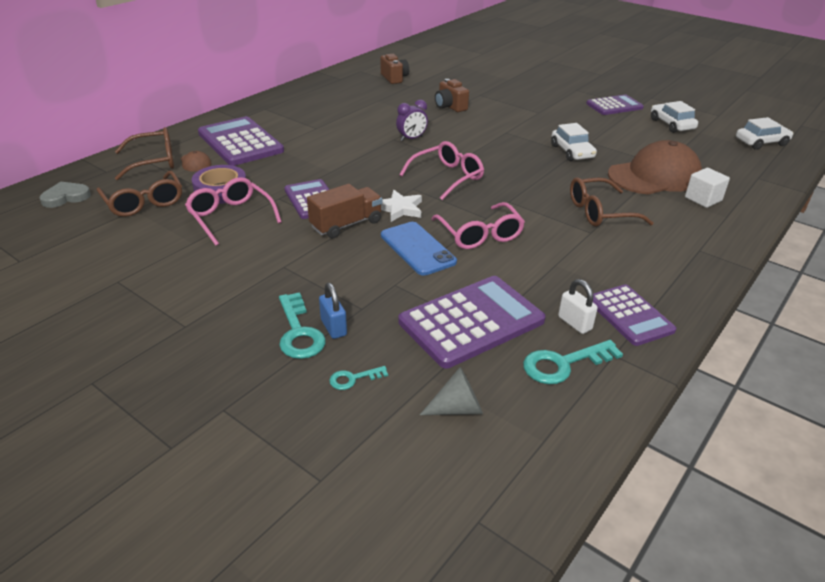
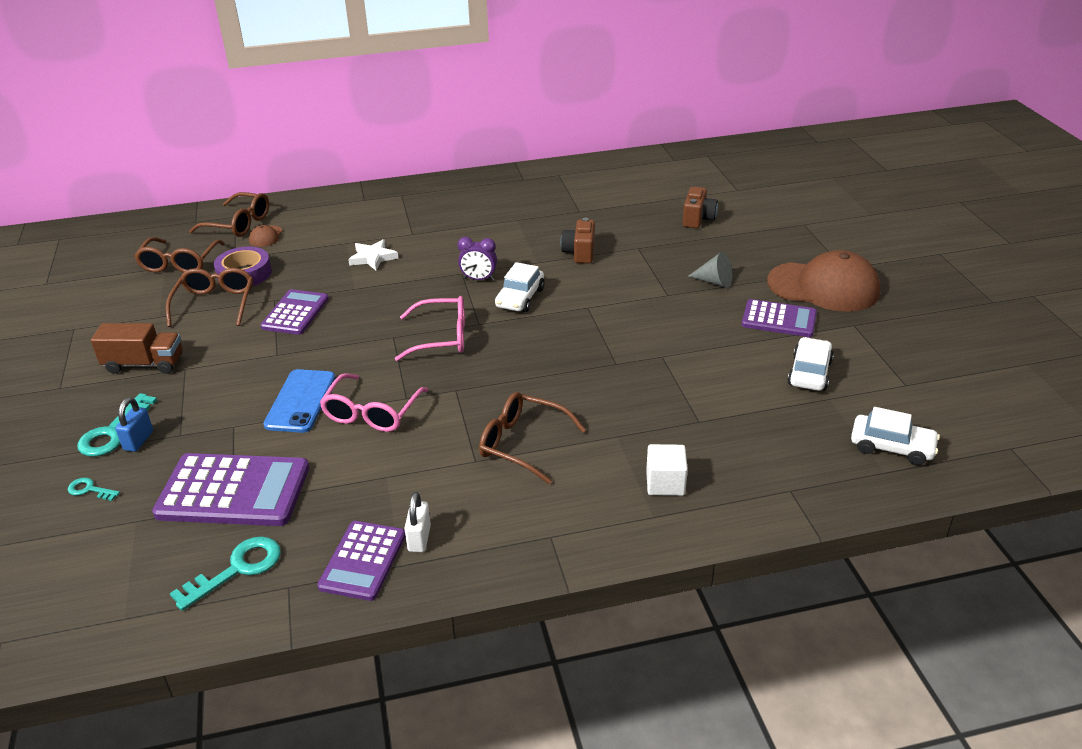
camera: 40 degrees right, 0 degrees up
grey heart [40,182,91,208] -> none
pink glasses [185,177,282,246] -> brown glasses [166,268,253,327]
purple calculator [198,116,284,166] -> none
brown truck [307,184,382,238] -> brown truck moved to [91,323,182,374]
brown camera [381,54,409,84] -> brown camera moved to [682,187,718,228]
white star [381,190,422,222] -> white star moved to [348,239,398,270]
grey cone [420,367,483,415] -> grey cone moved to [688,252,732,288]
turquoise key [523,340,623,384] -> turquoise key turned 120 degrees clockwise [170,536,281,611]
white car [551,123,597,161] -> white car moved to [495,262,545,312]
white padlock [558,279,598,334] -> white padlock moved to [404,492,431,552]
brown cap [608,140,702,194] -> brown cap moved to [767,250,880,312]

